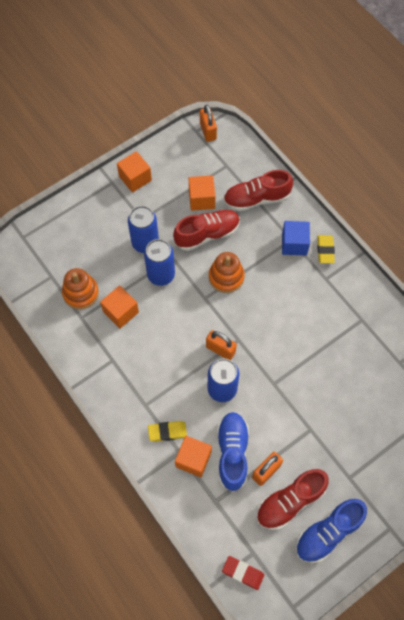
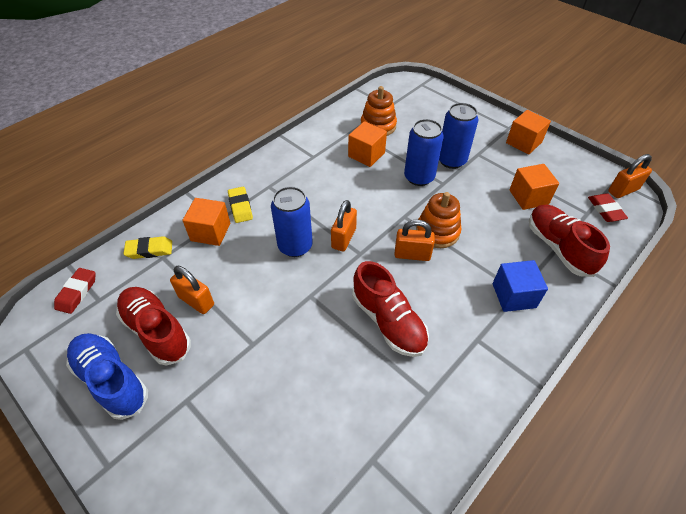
camera: 80 degrees right, 15 degrees down
red shoe [173,210,240,251] -> red shoe moved to [352,261,429,357]
blue shoe [217,412,249,492] -> none
yellow eraser [317,235,335,263] -> yellow eraser moved to [124,236,172,259]
none -> orange padlock [395,220,435,261]
none -> red eraser [588,193,628,222]

